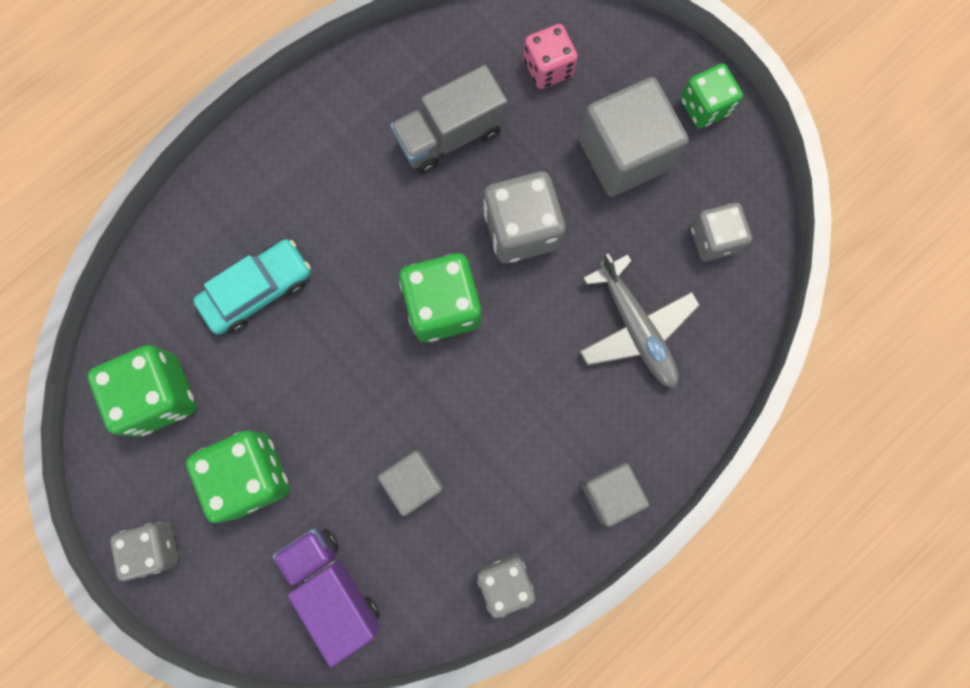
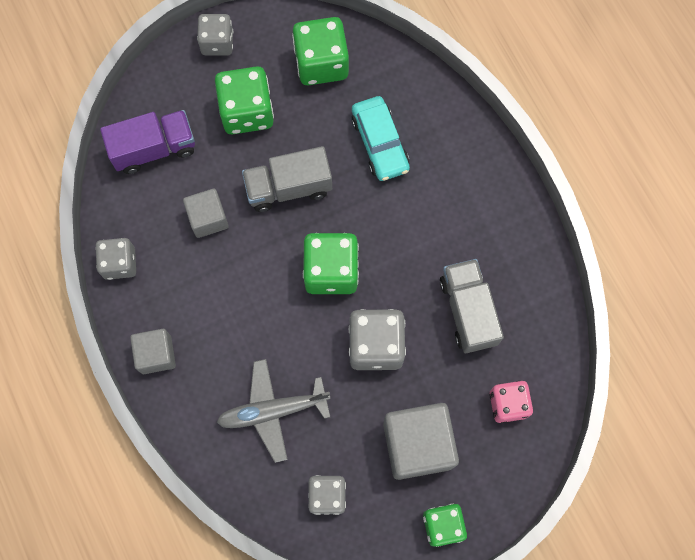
camera: 105 degrees right, 5 degrees down
none -> grey truck [242,146,332,212]

